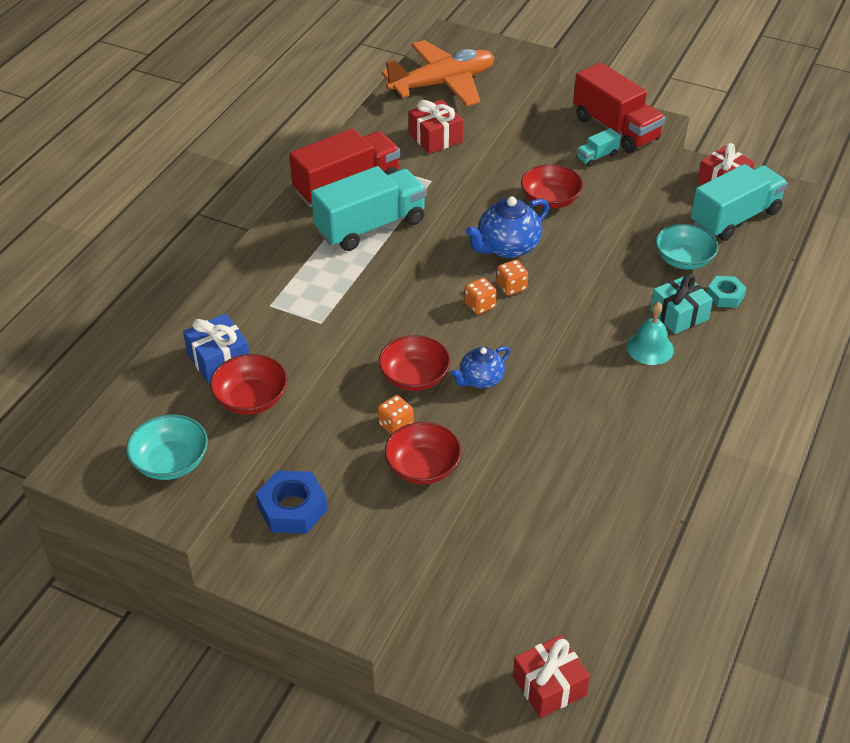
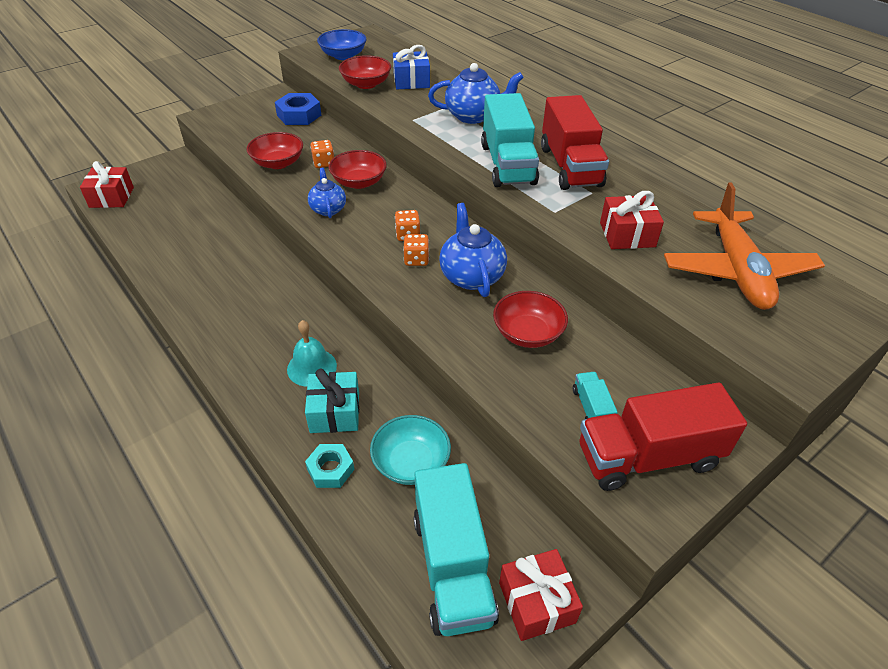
camera: 115 degrees right, 0 degrees up
turquoise bowl [126,414,208,480] -> blue bowl [317,29,367,60]
none -> blue teapot [428,63,524,124]

